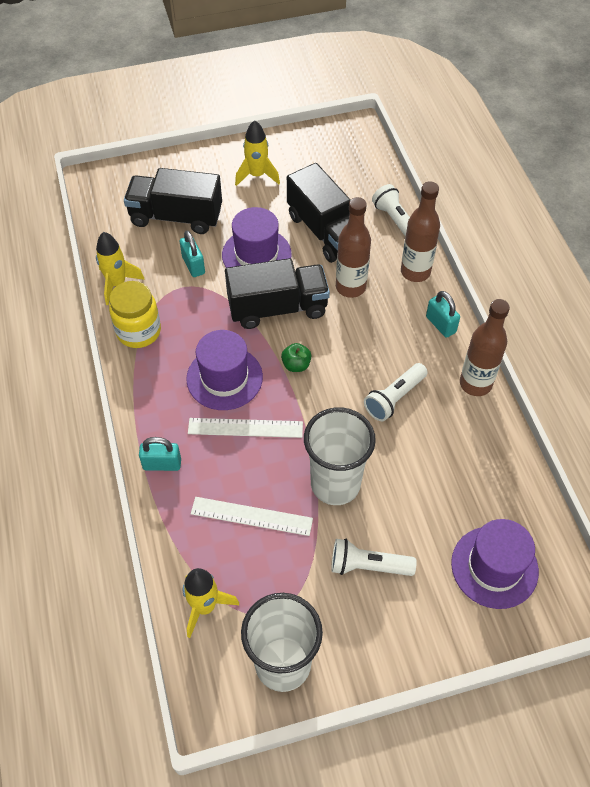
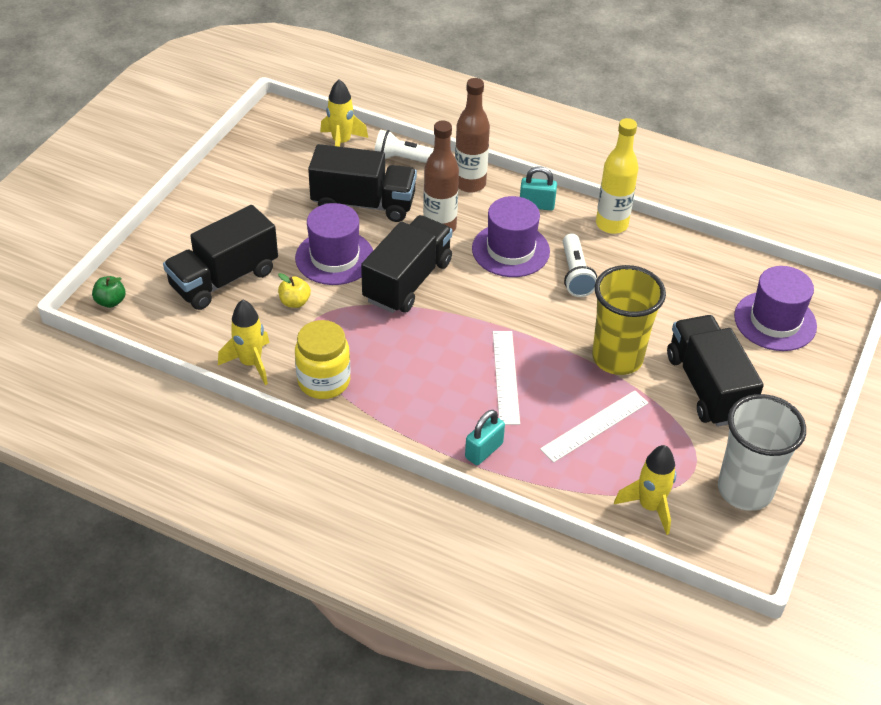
camera: 50 degrees left, 10 degrees down
turquoise padlock [180,231,205,277] -> yellow apple [278,273,311,308]
purple hat [186,330,263,410] -> purple hat moved to [472,196,550,277]
white ruler [188,418,303,438] -> white ruler turned 45 degrees counterclockwise [493,331,520,425]
yellow rocket [235,120,280,186] -> yellow rocket moved to [320,79,368,147]
green apple [281,343,311,372] -> green apple moved to [92,276,126,308]
white cup [304,407,376,505] -> yellow cup [592,265,666,375]
white flashlight [331,539,417,576] -> black truck [667,315,764,427]
brown bottle [460,299,510,396] -> yellow bottle [596,118,639,234]

